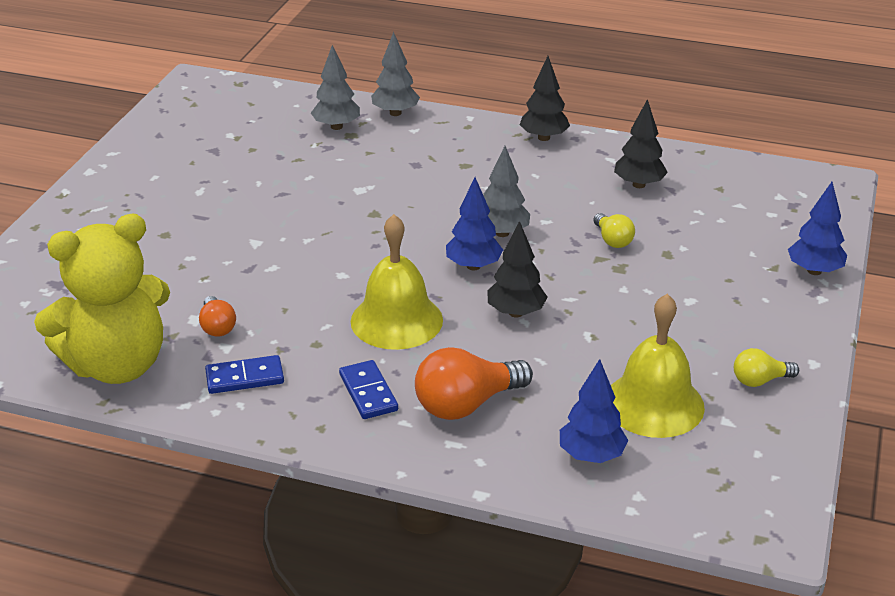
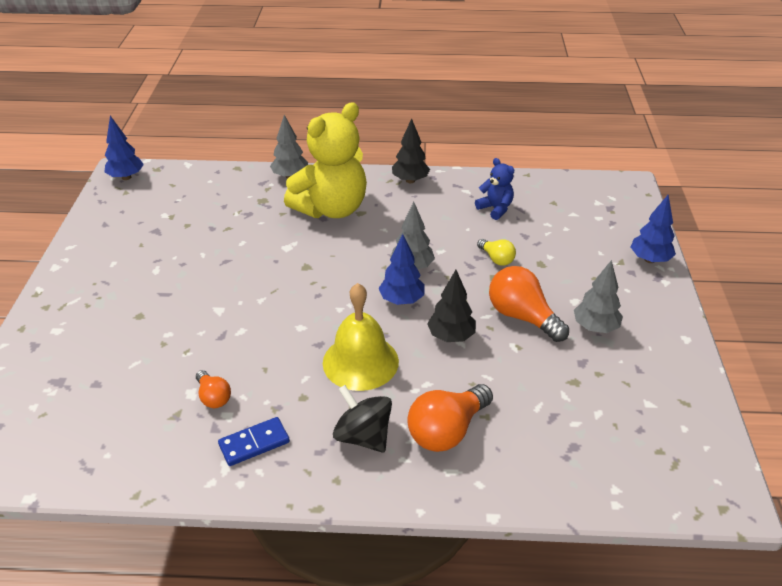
camera: 15 degrees left, 5 degrees up
yellow teddy bear [34,214,170,384] -> yellow teddy bear moved to [284,102,367,218]
grey tree [311,45,360,130] -> grey tree moved to [574,260,623,333]
blue domino [339,360,398,419] -> black spinning top [333,385,392,453]
blue tree [560,359,628,463] -> blue tree moved to [104,116,144,180]
yellow bell [611,294,705,438] -> none
black tree [614,99,668,188] -> blue teddy bear [475,158,514,220]
yellow light bulb [734,348,799,387] -> none
none -> orange light bulb [489,266,569,342]

